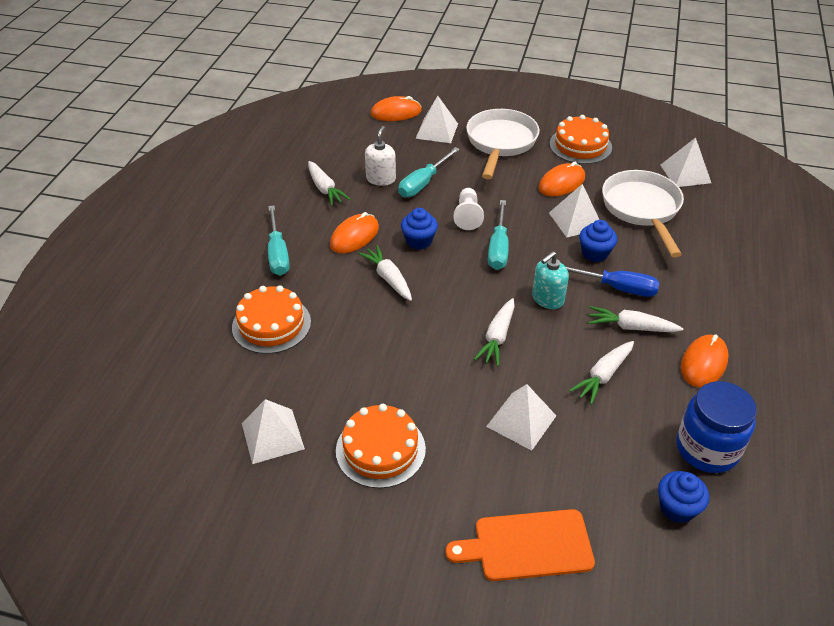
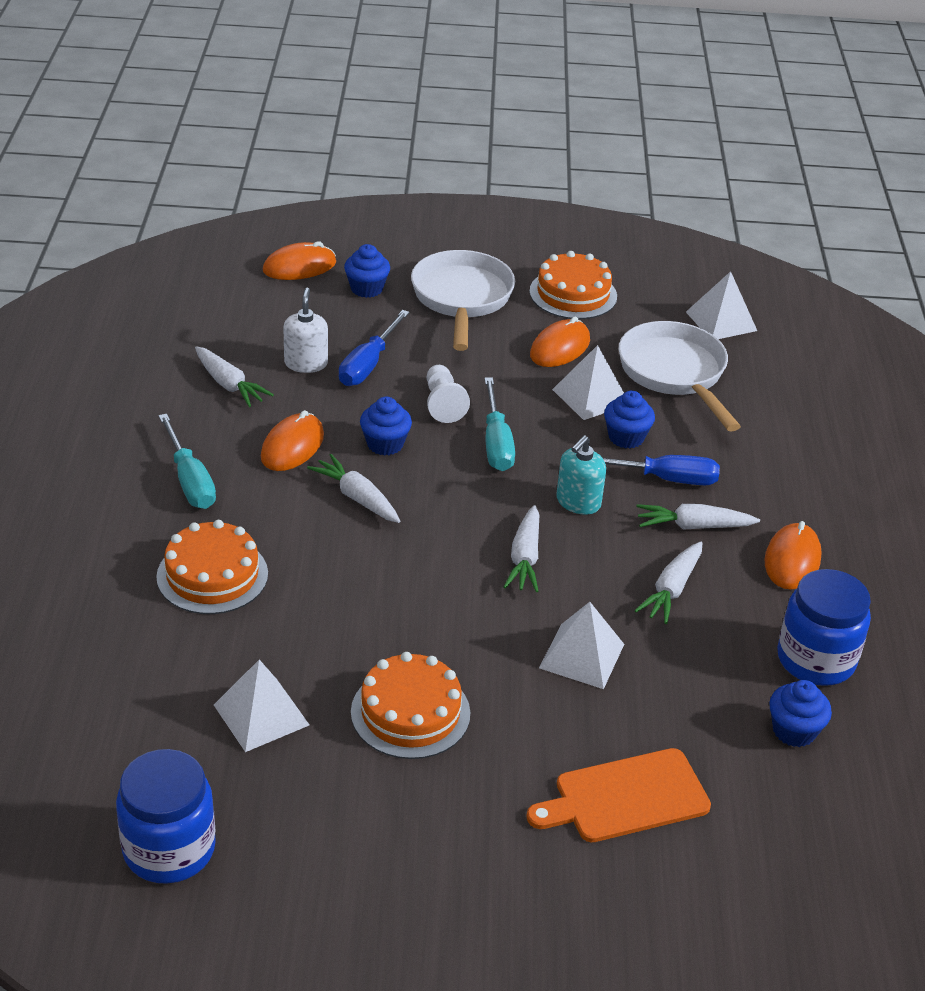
camera: 15 degrees left, 5 degrees down
turquoise screwdriver [398,147,460,197] -> blue screwdriver [339,310,410,386]
white pyramid [415,96,458,143] -> blue cupcake [344,244,390,298]
none -> blue jar [116,749,216,884]

